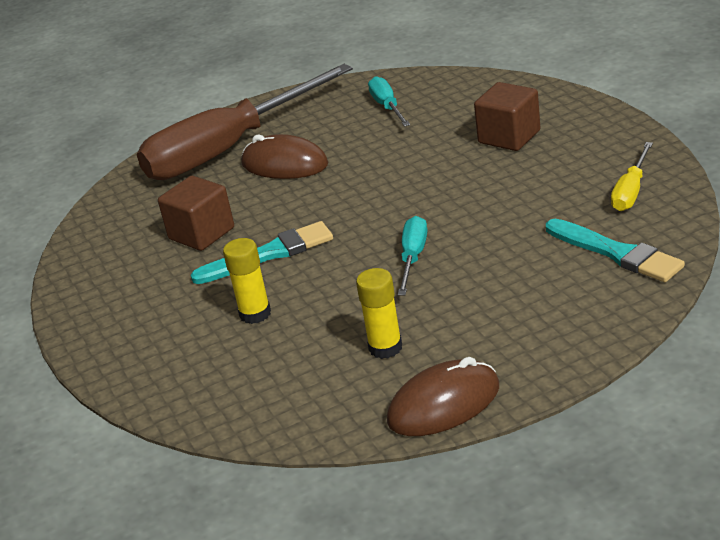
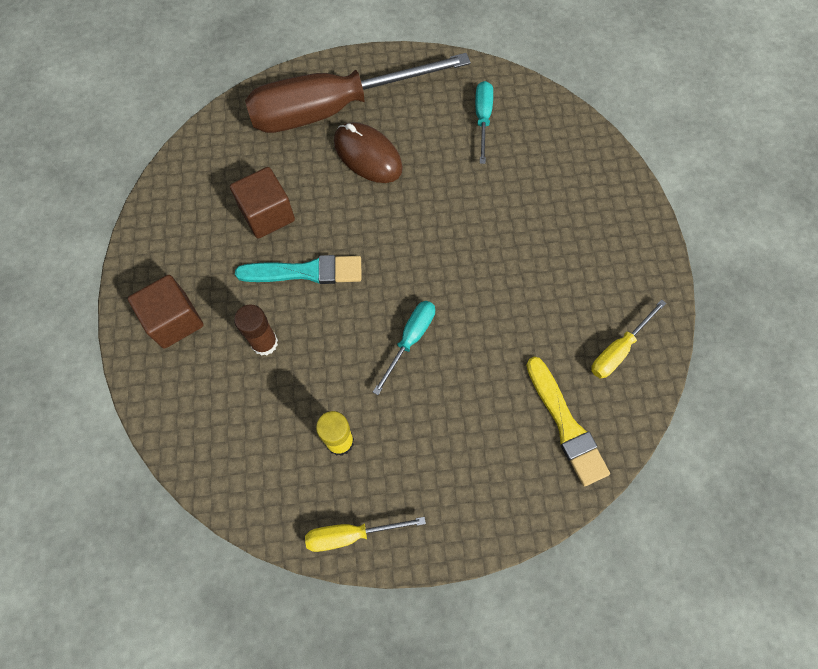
camera: 15 degrees right, 35 degrees up
yellow glue stick [223,238,271,324] -> brown glue stick [234,304,278,356]
brown mouse [387,357,499,436] -> yellow screwdriver [305,517,426,552]
brown cube [474,82,540,151] -> brown cube moved to [128,275,203,349]
turquoise brush [546,219,685,282] -> yellow brush [526,357,610,487]

